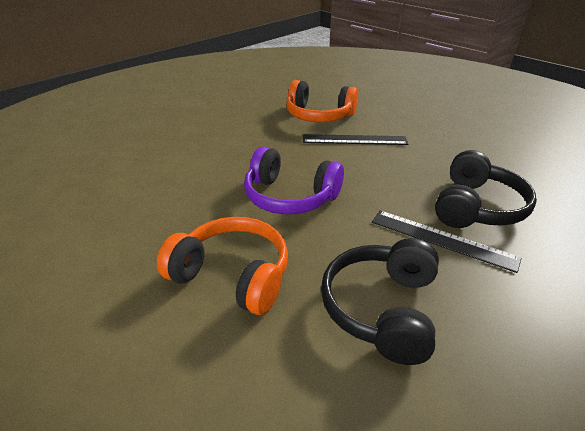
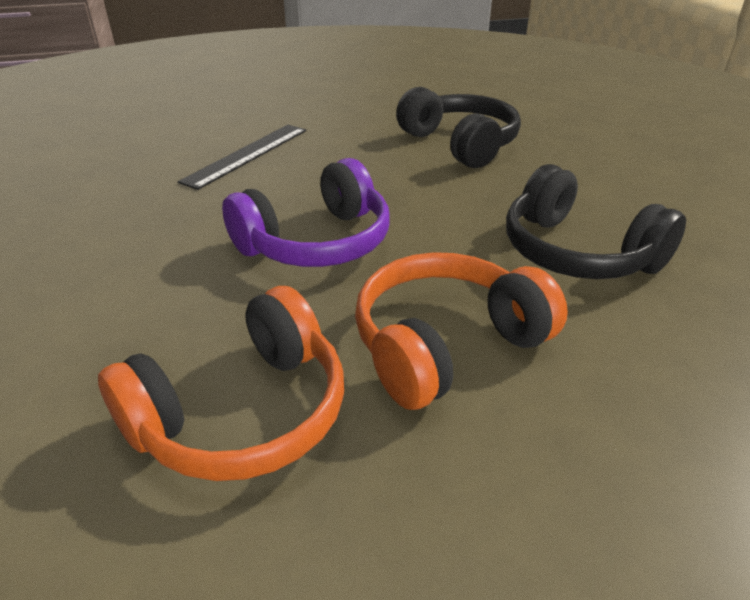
camera: 60 degrees left, 0 degrees up
orange headphones [286,80,358,122] -> orange headphones moved to [98,286,344,481]
black ruler [372,211,522,273] -> none

